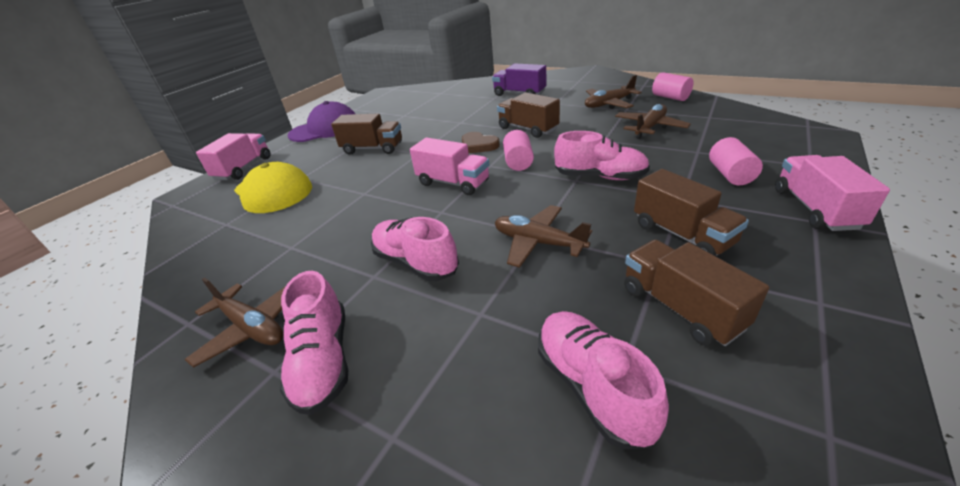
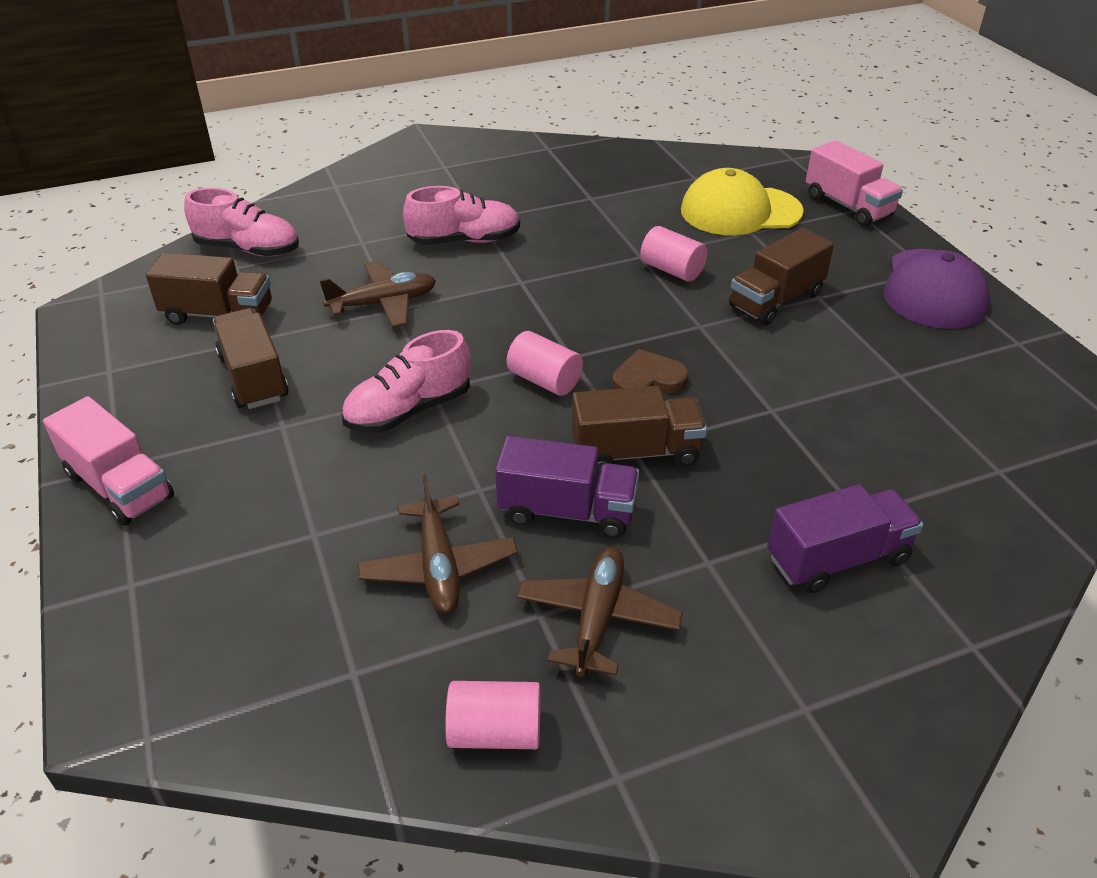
camera: 125 degrees right, 5 degrees up
brown plane [184,278,286,368] -> none
pink shoe [280,271,348,415] -> none
pink truck [410,138,489,195] -> none
brown truck [634,169,749,256] -> brown truck turned 60 degrees clockwise [213,308,289,409]
pink cylinder [709,137,763,185] -> pink cylinder moved to [640,226,707,282]
none -> purple truck [495,436,639,538]

